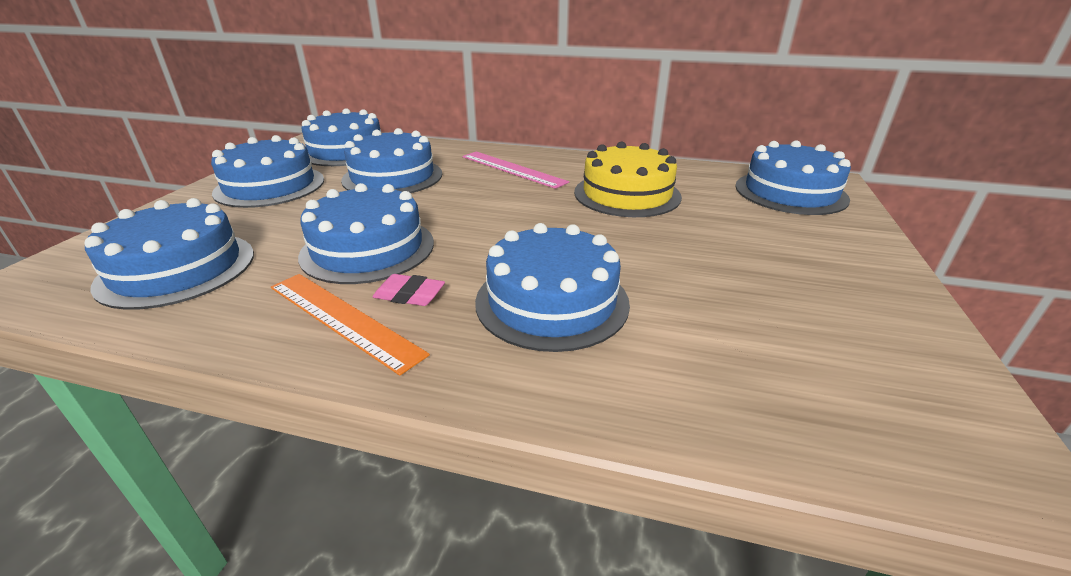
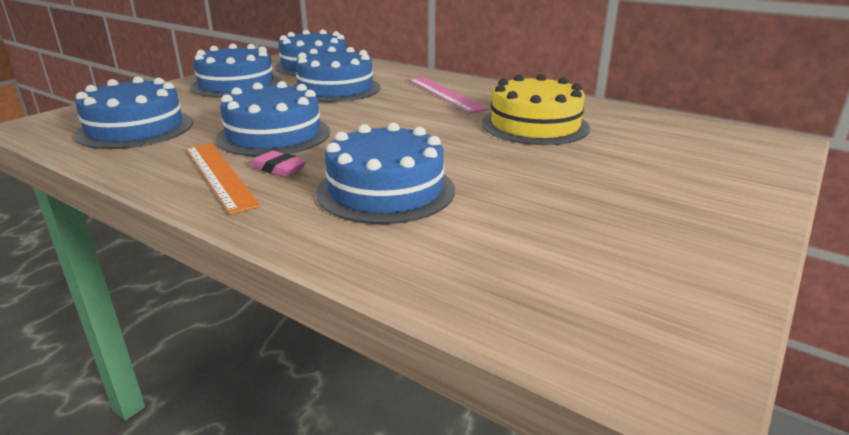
camera: 20 degrees right, 5 degrees down
blue cake [736,140,851,215] -> none

